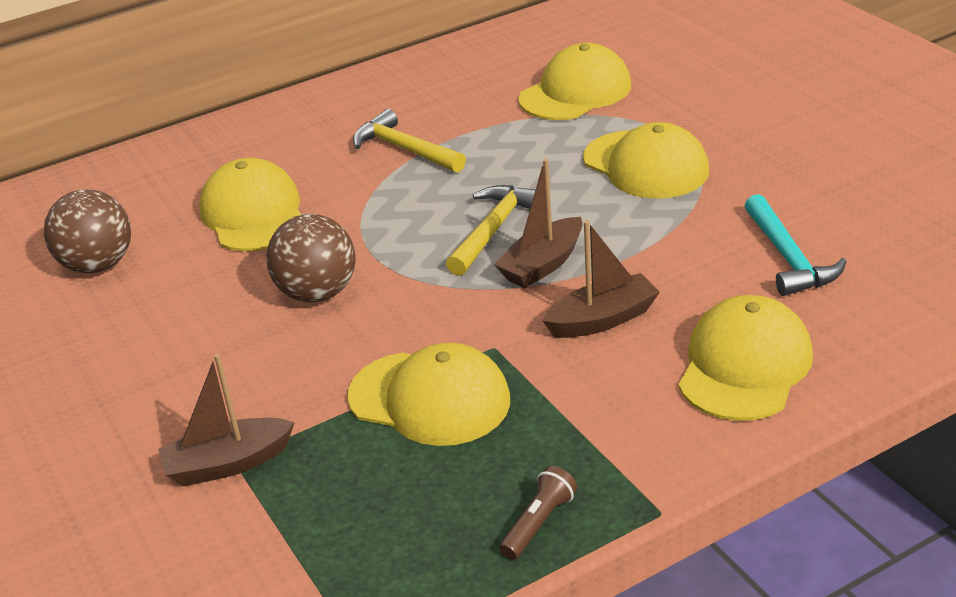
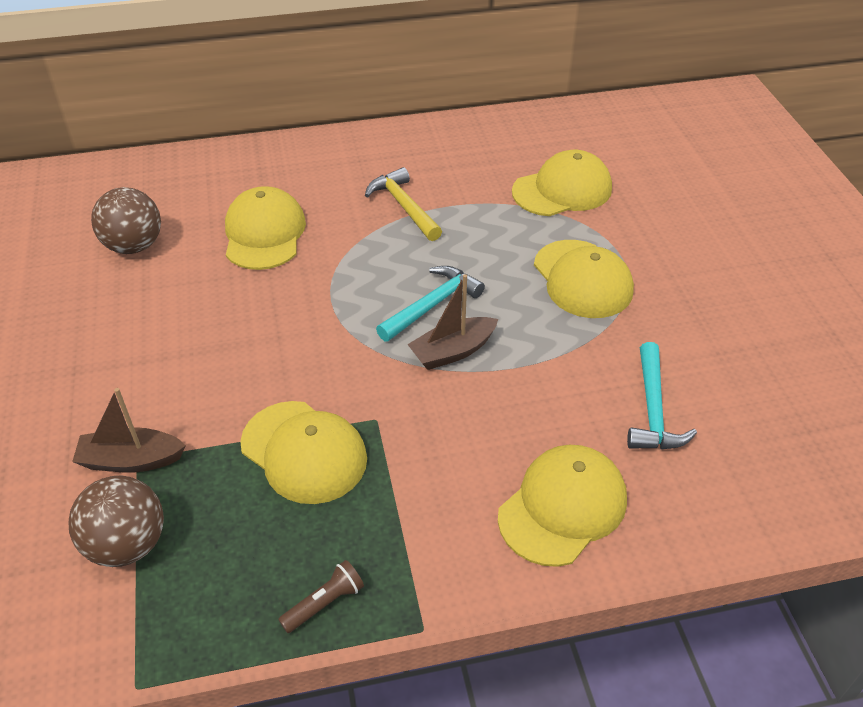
camera: 15 degrees right, 10 degrees up
brown ball [266,214,355,302] -> brown ball moved to [69,475,164,567]
yellow hammer [446,185,536,276] -> turquoise hammer [376,266,485,342]
brown boat [542,220,660,338] -> none

